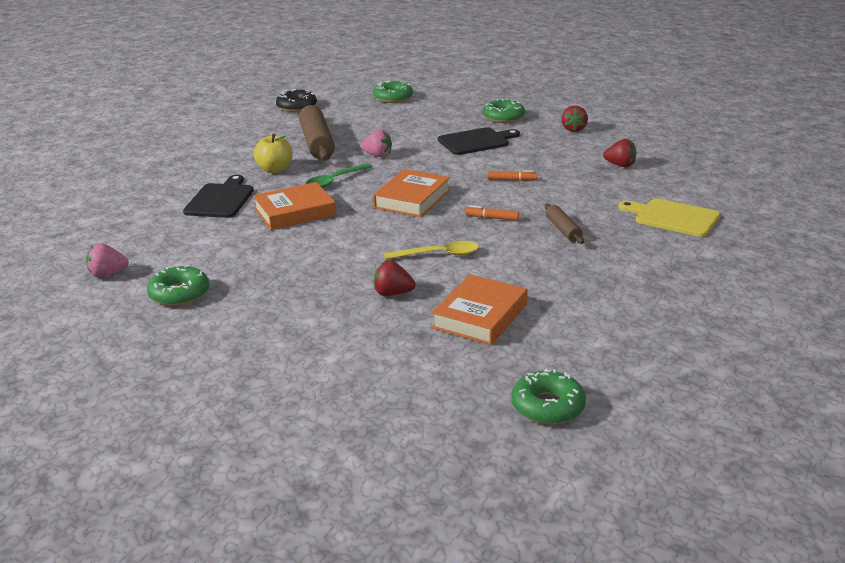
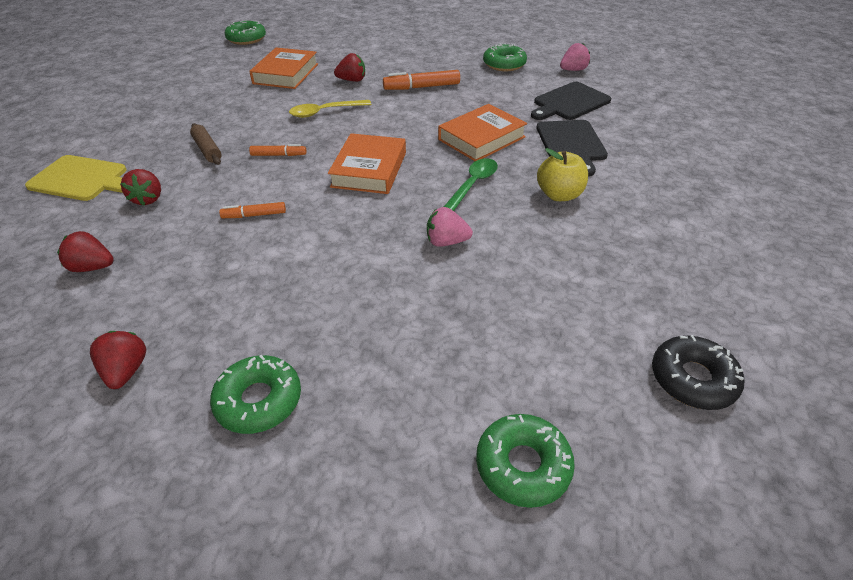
camera: 165 degrees right, 15 degrees up
brown rolling pin [299,105,335,161] -> none
black cutting board [438,127,520,155] -> black cutting board moved to [531,82,611,120]
none -> red strawberry [121,169,161,206]
none -> orange marker [383,70,460,90]

